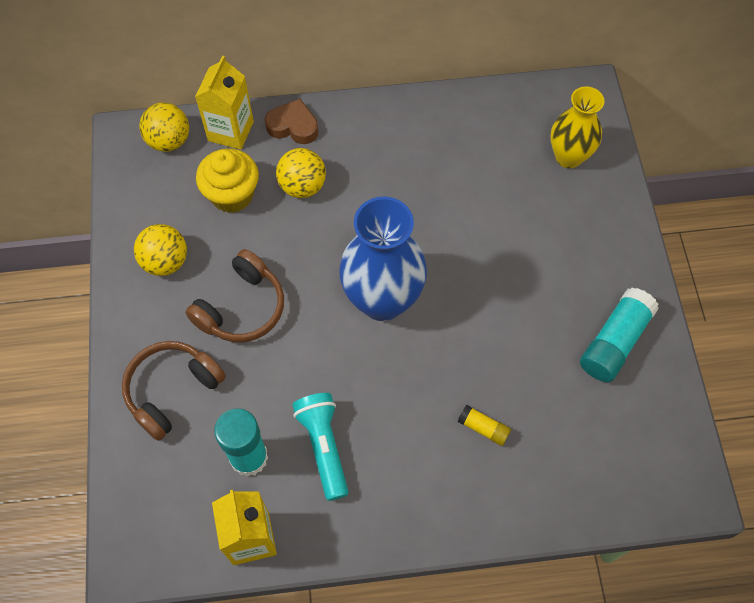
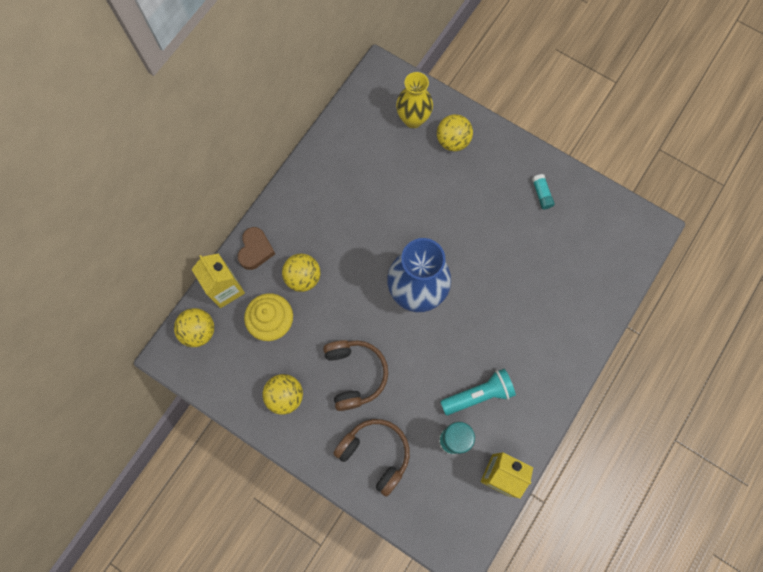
camera: 50 degrees left, 10 degrees up
brown headphones [122,341,226,441] -> brown headphones turned 135 degrees clockwise [333,419,410,497]
brown heart [265,99,318,144] -> brown heart turned 135 degrees clockwise [238,227,275,270]
turquoise flashlight [292,393,349,501] -> turquoise flashlight turned 135 degrees clockwise [440,369,516,415]
yellow glue stick [458,405,511,446] -> none
turquoise glue stick [580,287,659,382] -> turquoise glue stick [532,174,555,209], size x0.52
none -> yellow ball [437,114,473,151]

